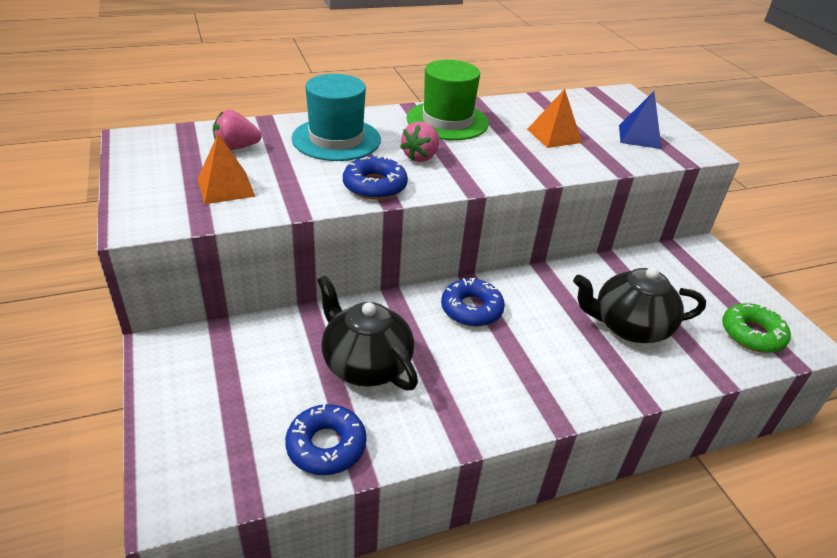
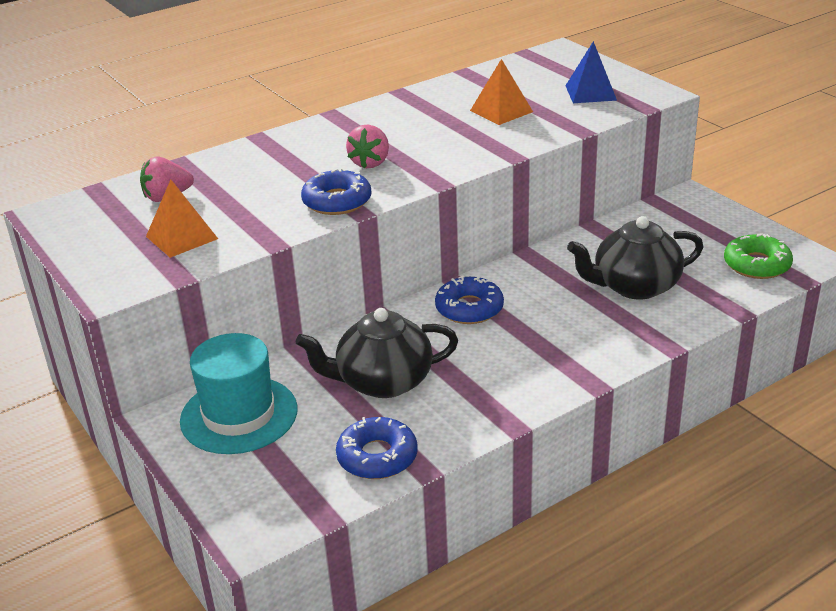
camera: 10 degrees left, 5 degrees down
turquoise hat [292,74,381,161] -> turquoise hat moved to [180,333,298,454]
black teapot [317,275,418,390] -> black teapot turned 45 degrees counterclockwise [296,308,458,398]
green hat [406,60,489,140] -> none

